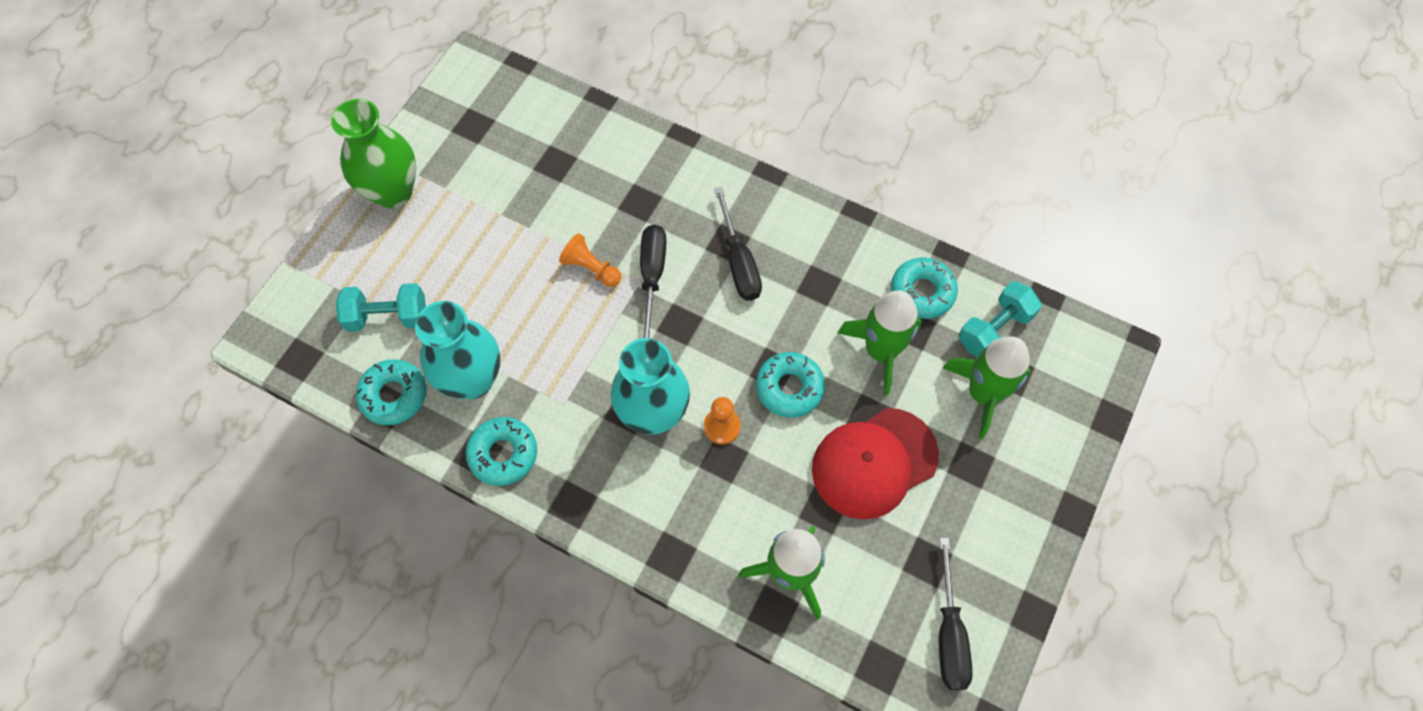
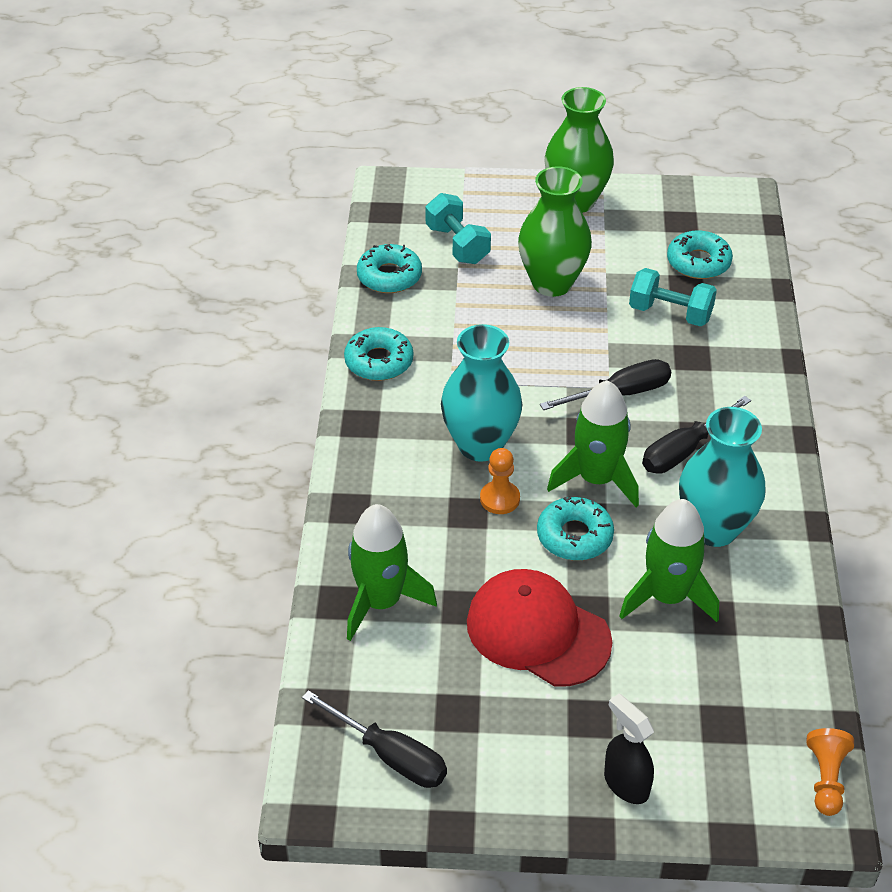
camera: 65 degrees right, 20 degrees down
turquoise vase [415,301,500,399] -> turquoise vase moved to [679,407,765,547]
orange pawn [559,233,621,287] -> orange pawn moved to [807,728,854,816]
turquoise donut [891,258,958,319] -> turquoise donut moved to [667,231,733,279]
black screwdriver [939,538,973,690] -> black screwdriver turned 120 degrees counterclockwise [302,690,447,788]
green rocket [943,336,1031,439] -> green rocket moved to [547,380,639,507]
turquoise dumbbell [959,281,1042,357] -> turquoise dumbbell moved to [629,268,717,327]
none -> green vase [518,166,592,297]
none -> black spray bottle [604,694,654,804]

